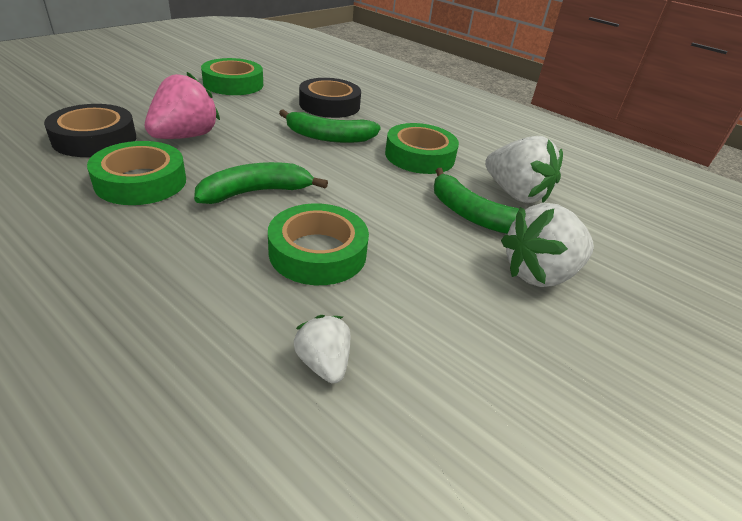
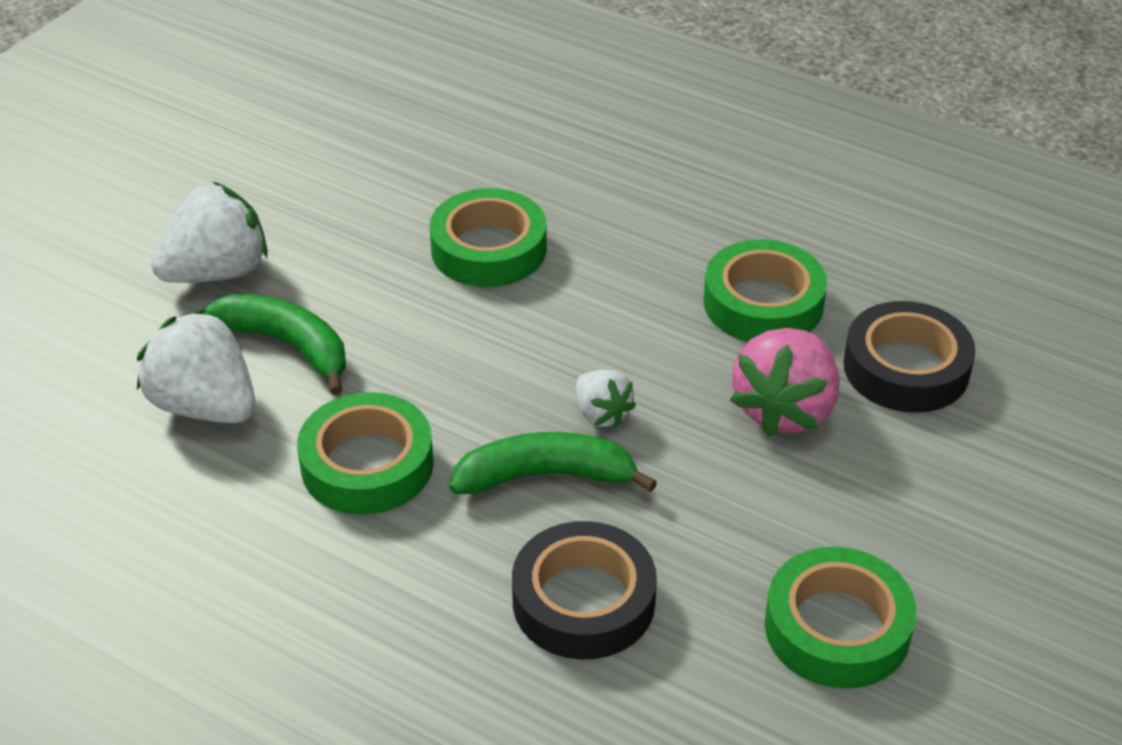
camera: 175 degrees right, 5 degrees up
green banana [194,162,328,204] -> none
white strawberry [294,315,350,384] -> white strawberry moved to [576,370,636,428]

